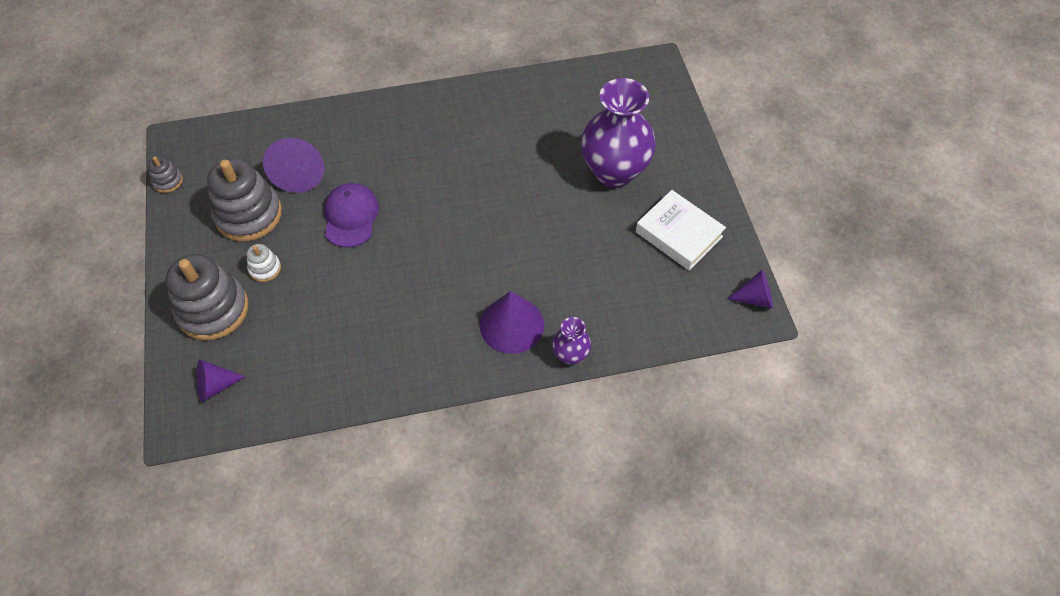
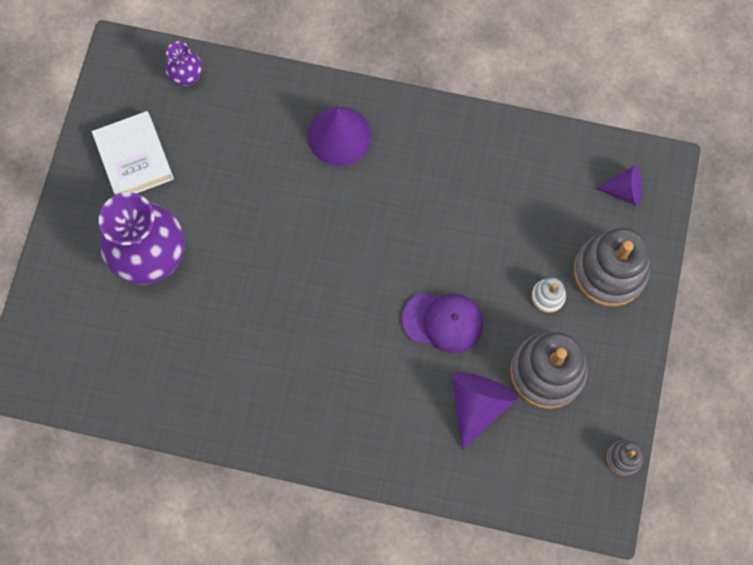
camera: 155 degrees left, 15 degrees up
purple cap [325,183,379,248] -> purple cap turned 105 degrees counterclockwise [402,293,483,353]
purple vase [552,317,591,365] -> purple vase moved to [165,41,202,86]
purple cone [727,270,773,309] -> none

